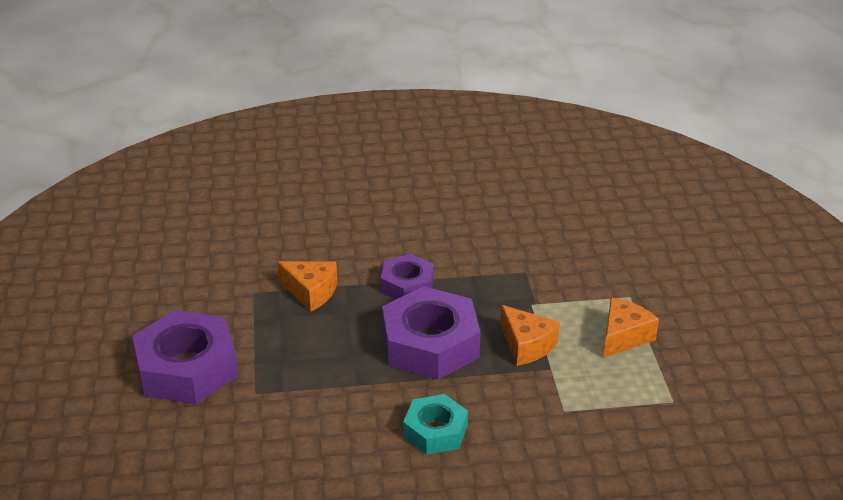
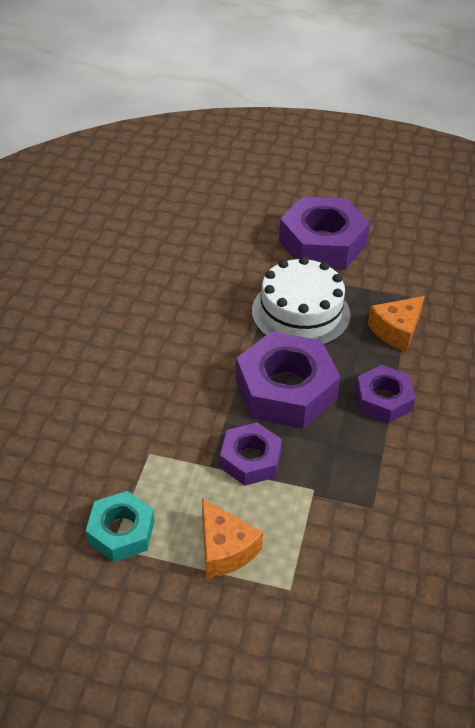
camera: 110 degrees right, 10 degrees up
turquoise nut [403,394,468,455] -> turquoise nut moved to [86,491,154,562]
orange cheese [500,305,560,366] -> purple nut [220,422,282,486]
none -> white cake [252,257,350,345]

